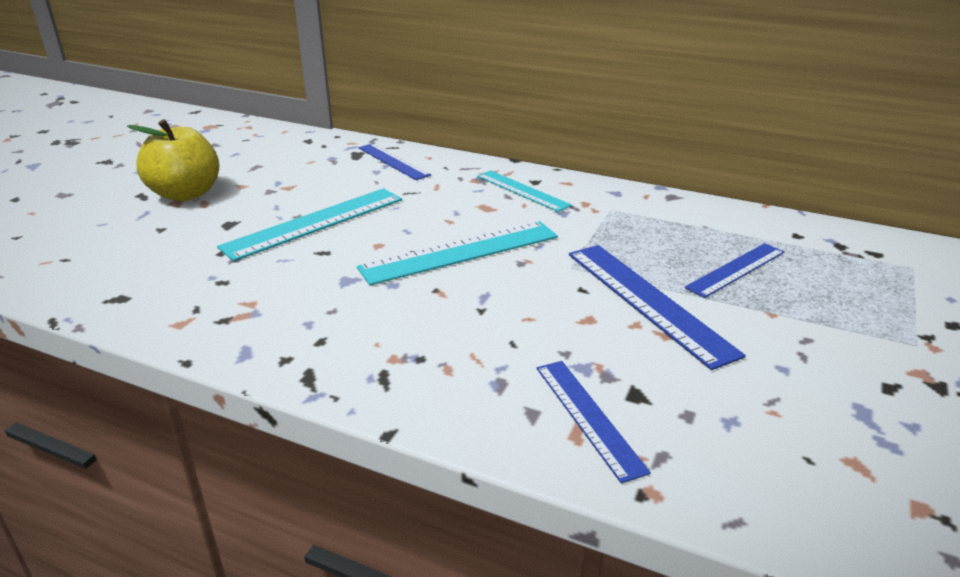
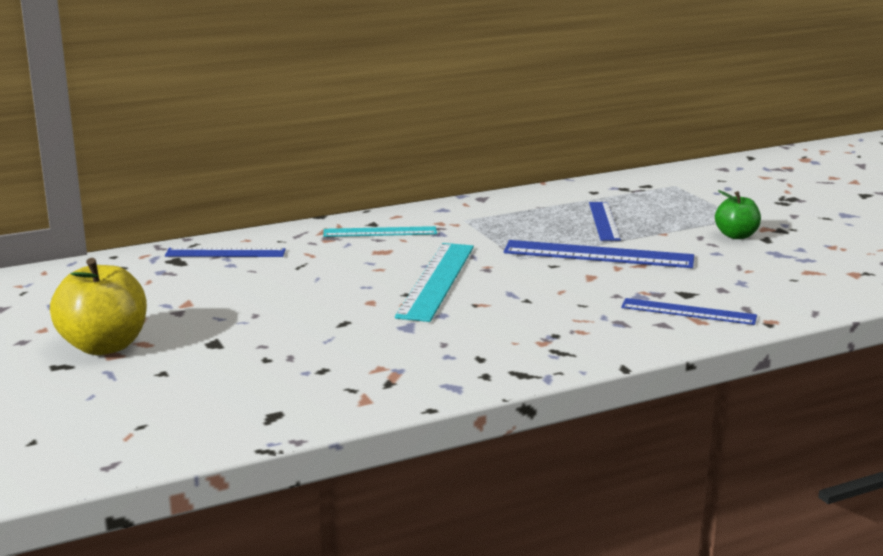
camera: 50 degrees left, 10 degrees down
turquoise ruler [217,188,402,261] -> none
none -> green apple [715,190,761,239]

